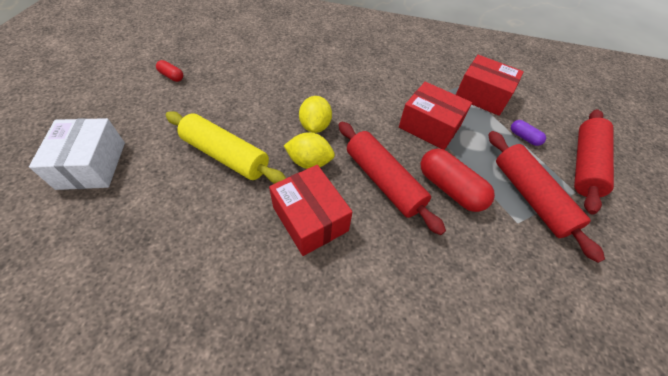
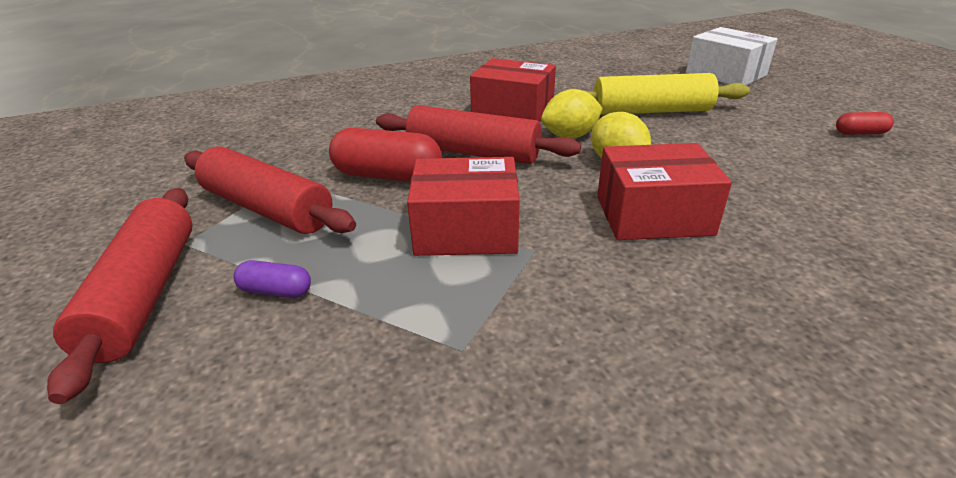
camera: 150 degrees right, 20 degrees down
red box [456,55,524,116] -> red box moved to [597,143,732,240]

